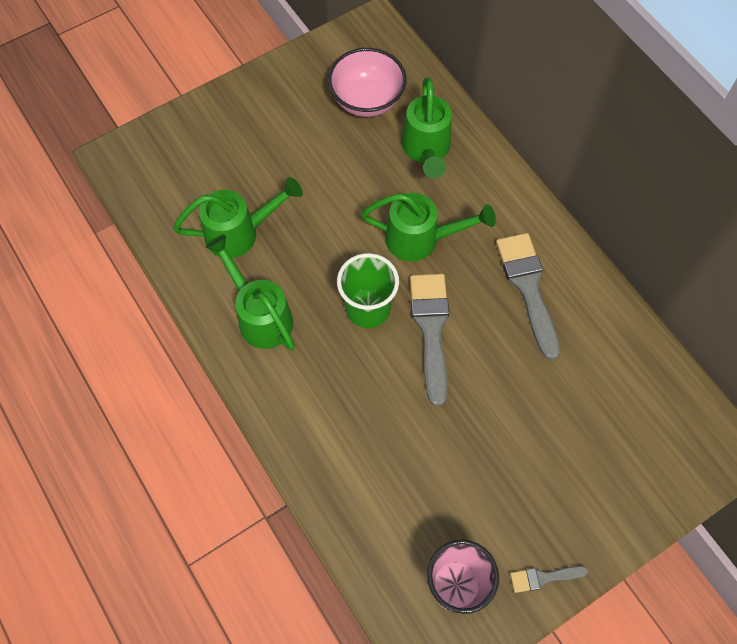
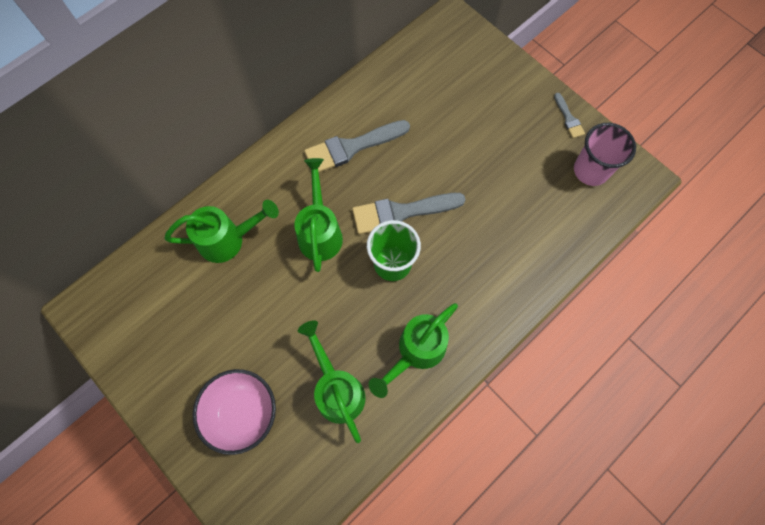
camera: 100 degrees left, 5 degrees up
pink bowl [328,48,406,117] -> pink bowl moved to [193,369,276,455]

